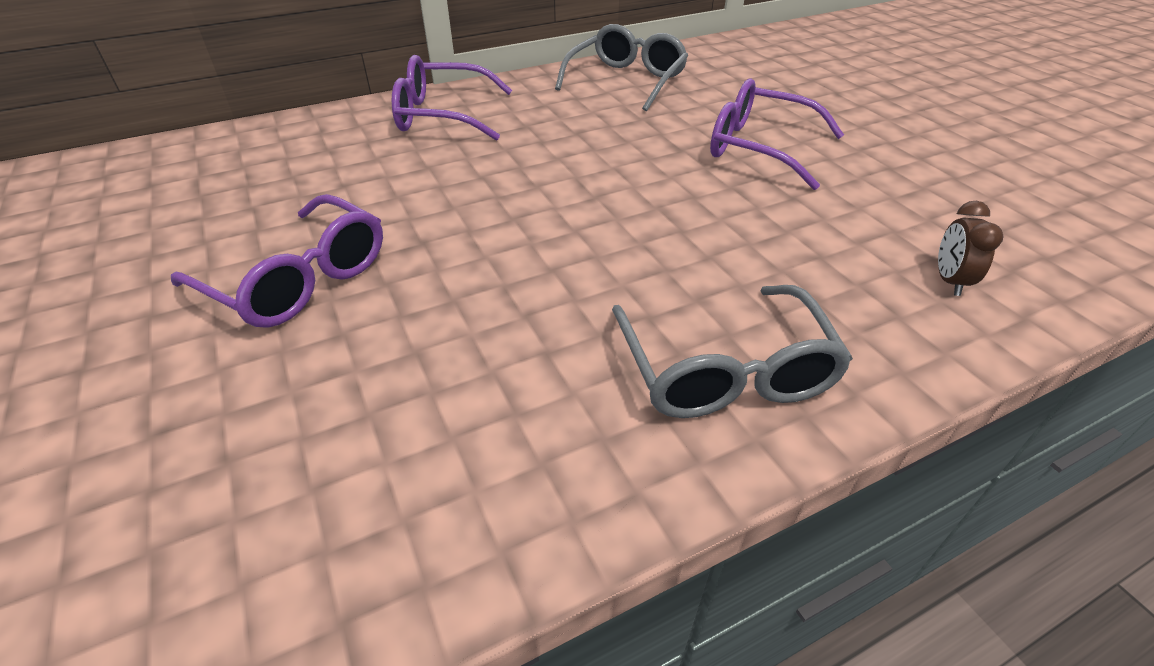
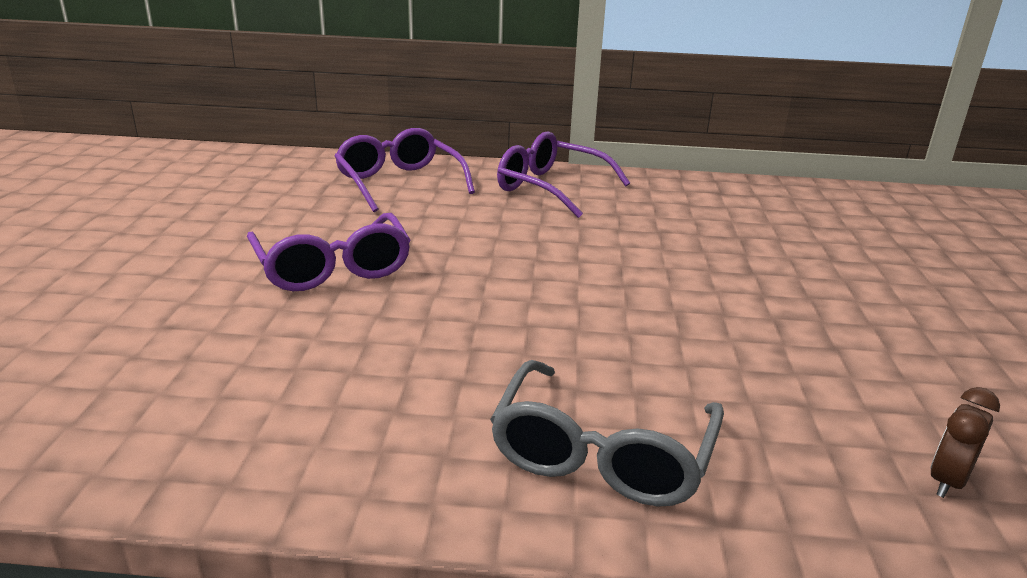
camera: 30 degrees right, 15 degrees down
grey glasses [555,24,688,112] -> none
purple glasses [710,78,844,190] -> purple glasses moved to [334,128,475,212]

